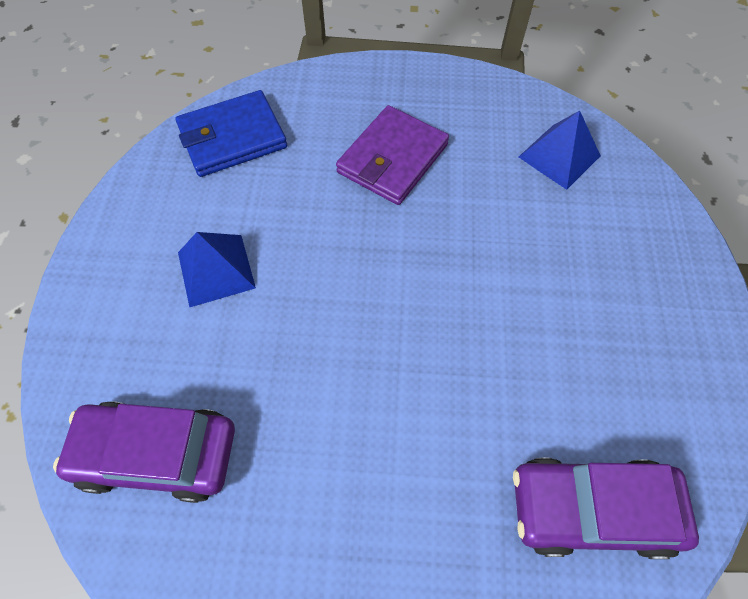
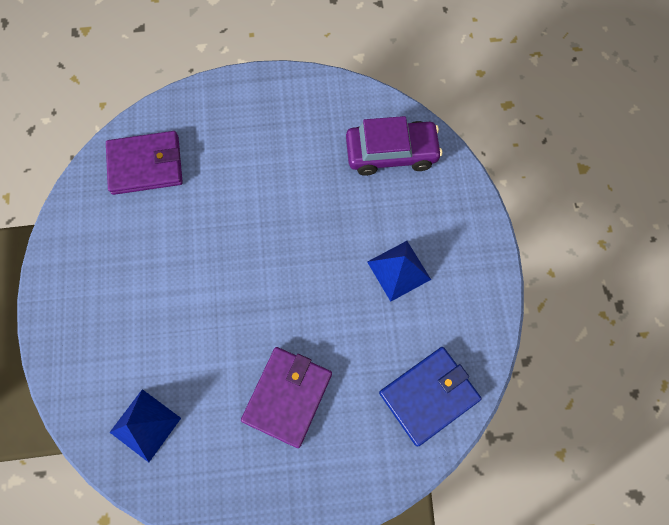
camera: 170 degrees right, 10 degrees up
purple car [513,457,699,559] -> purple wallet [106,131,183,195]

